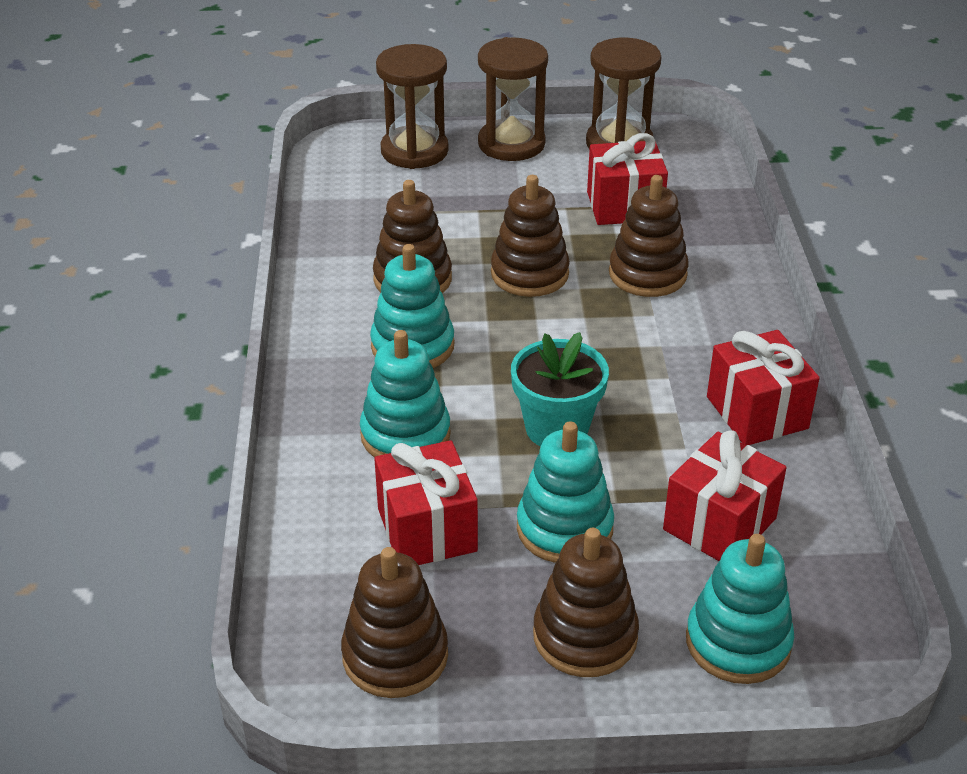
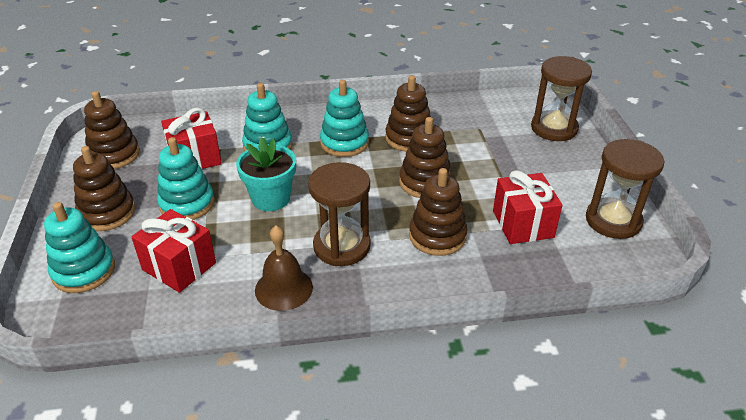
camera: 85 degrees right, 0 degrees up
brown hourglass [478,37,548,161] -> brown hourglass moved to [308,162,370,266]
red gift [707,330,820,445] -> brown bell [255,226,313,311]

